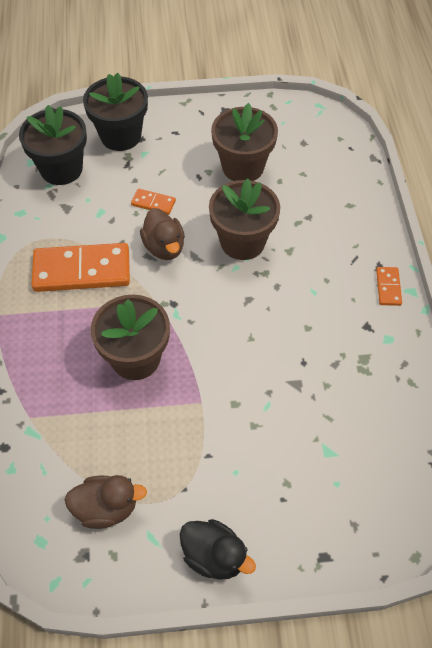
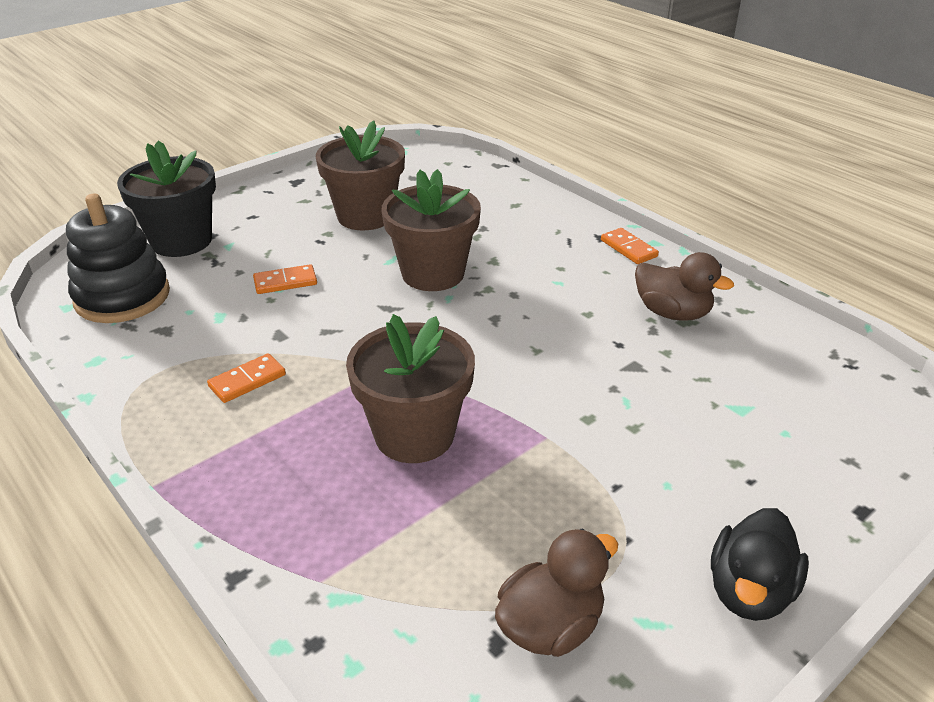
camera: 35 degrees left, 20 degrees down
black flower pot [19,105,87,185] -> black stacking toy [66,194,170,323]
orange domino [31,243,130,292] -> orange domino [207,353,286,403], size x0.46
brown duck [140,208,185,260] -> brown duck moved to [635,252,734,321]
black duck [179,519,256,580] -> black duck turned 120 degrees clockwise [711,508,809,621]

